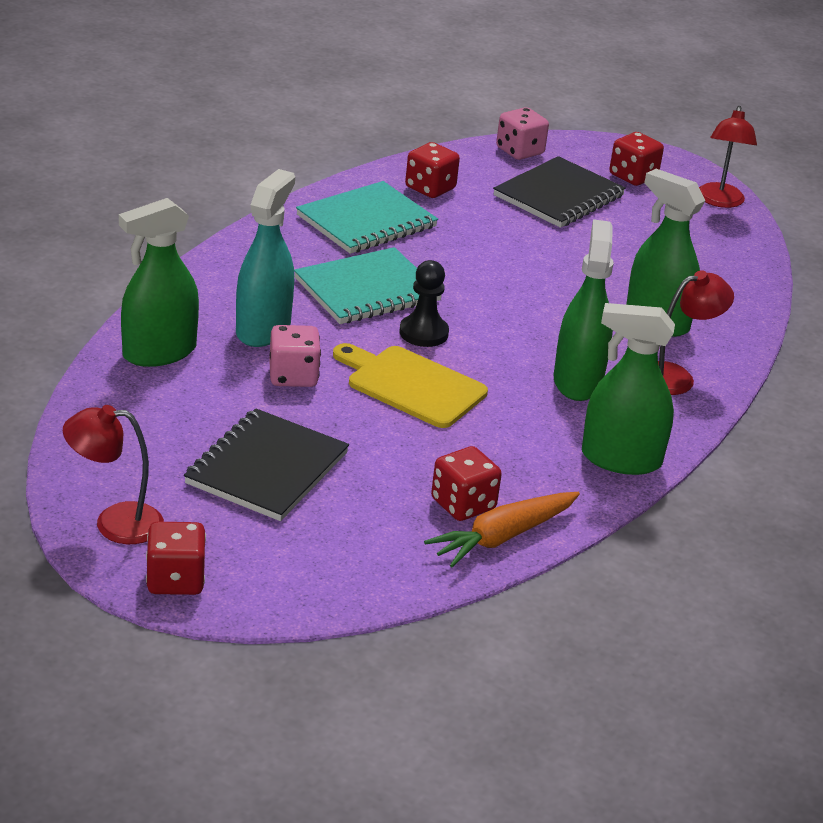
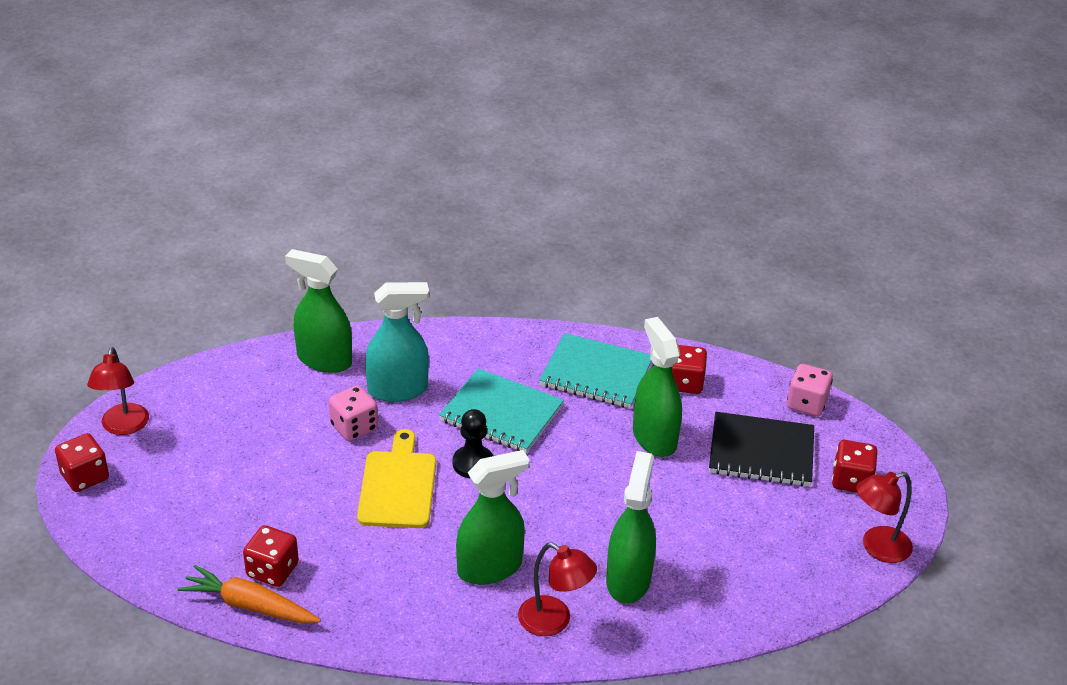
camera: 60 degrees right, 5 degrees up
red lamp [63,405,164,544] -> red lamp turned 150 degrees counterclockwise [87,347,149,435]
black notebook [184,408,349,521] -> none
green spray bottle [582,303,675,475] -> green spray bottle moved to [633,317,682,457]

